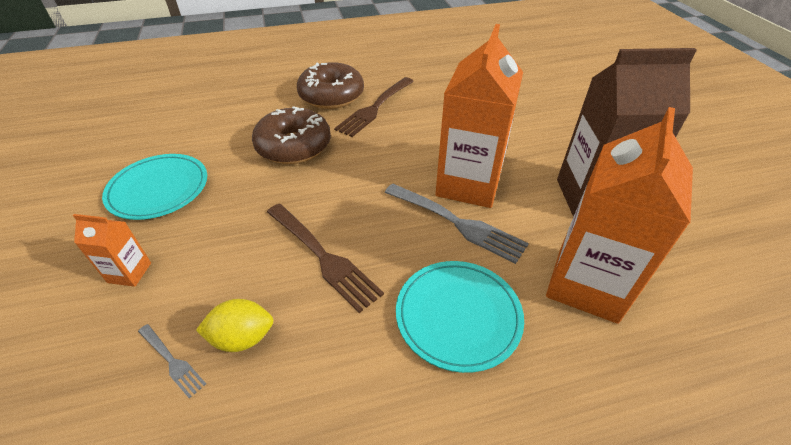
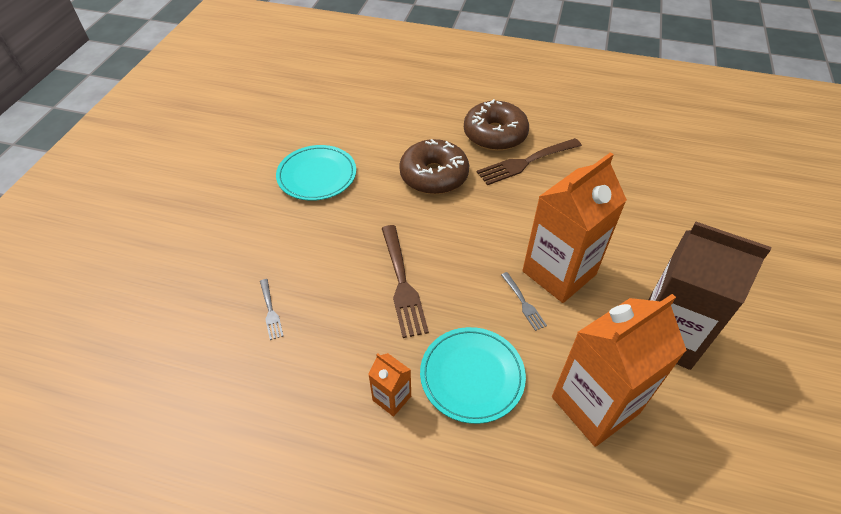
camera: 30 degrees right, 5 degrees up
orange carton [73,214,151,287] -> orange carton moved to [368,353,411,417]
yellow lemon [196,299,273,352] -> none
grey fork [385,184,529,264] -> grey fork [501,272,547,331], size x0.51

